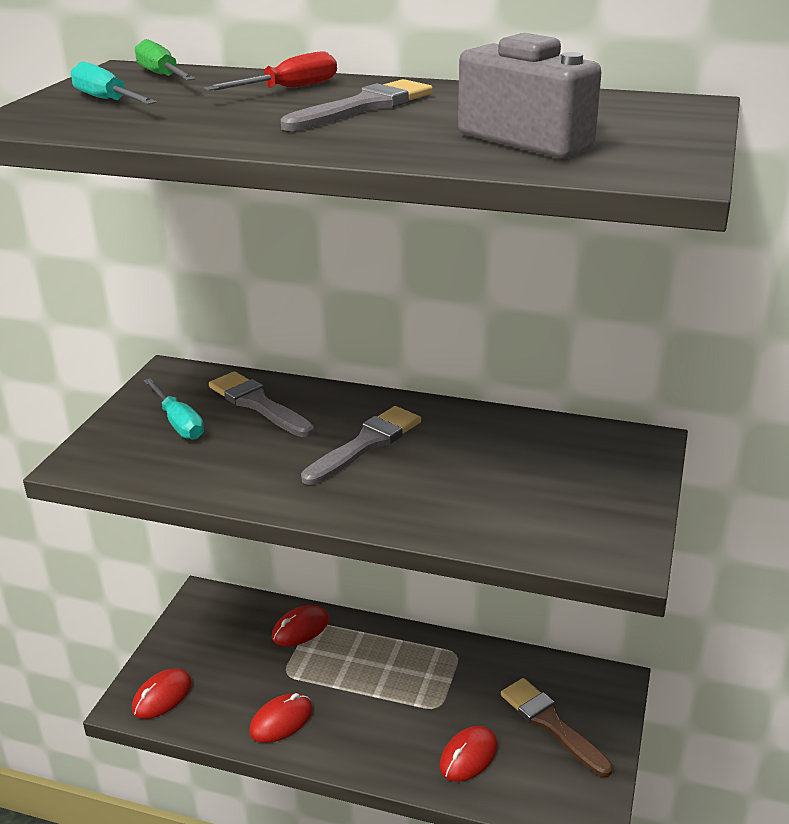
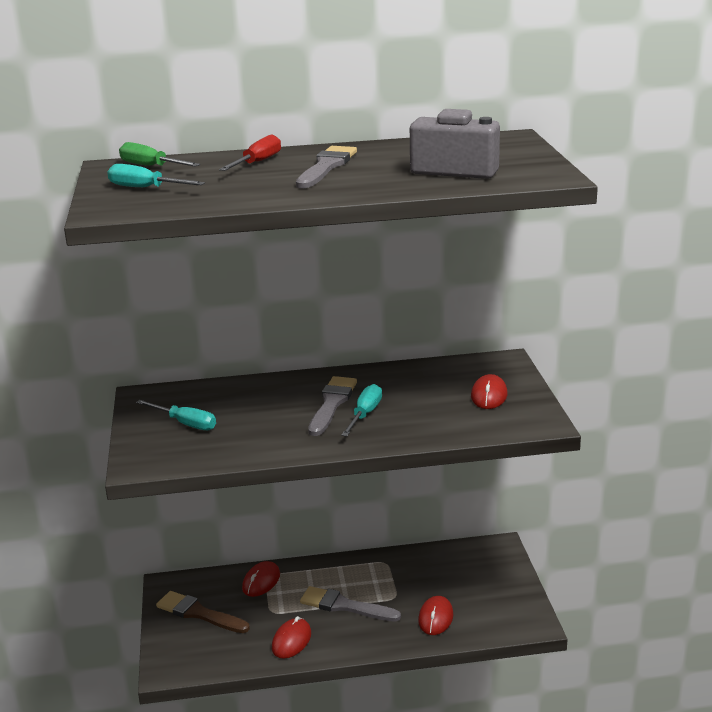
camera: 25 degrees left, 5 degrees down
red mouse [132,668,192,719] -> red mouse moved to [471,374,508,409]
grey brush [209,371,314,437] -> grey brush moved to [300,586,401,622]
brown brush [501,678,613,777] -> brown brush moved to [156,591,250,633]
none -> turquoise screwdriver [341,384,382,436]

